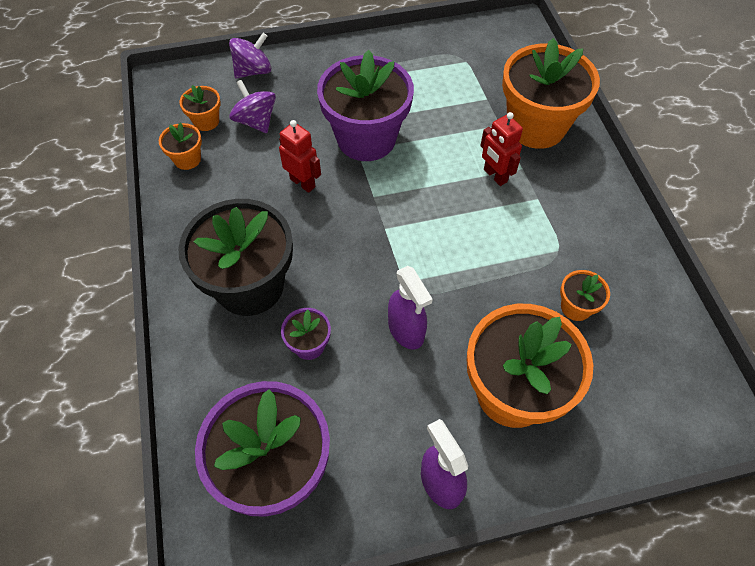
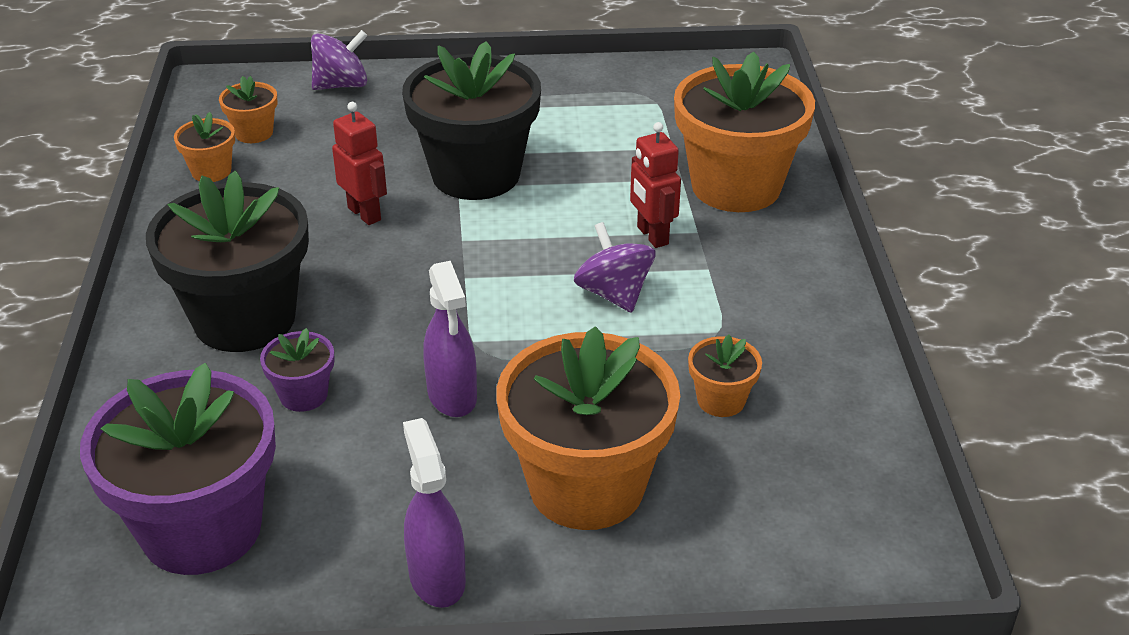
camera: 10 degrees right, 20 degrees down
purple spinning top [229,80,276,133] -> purple spinning top moved to [574,222,655,313]
purple flower pot [317,50,414,161] -> black flower pot [402,41,541,200]

